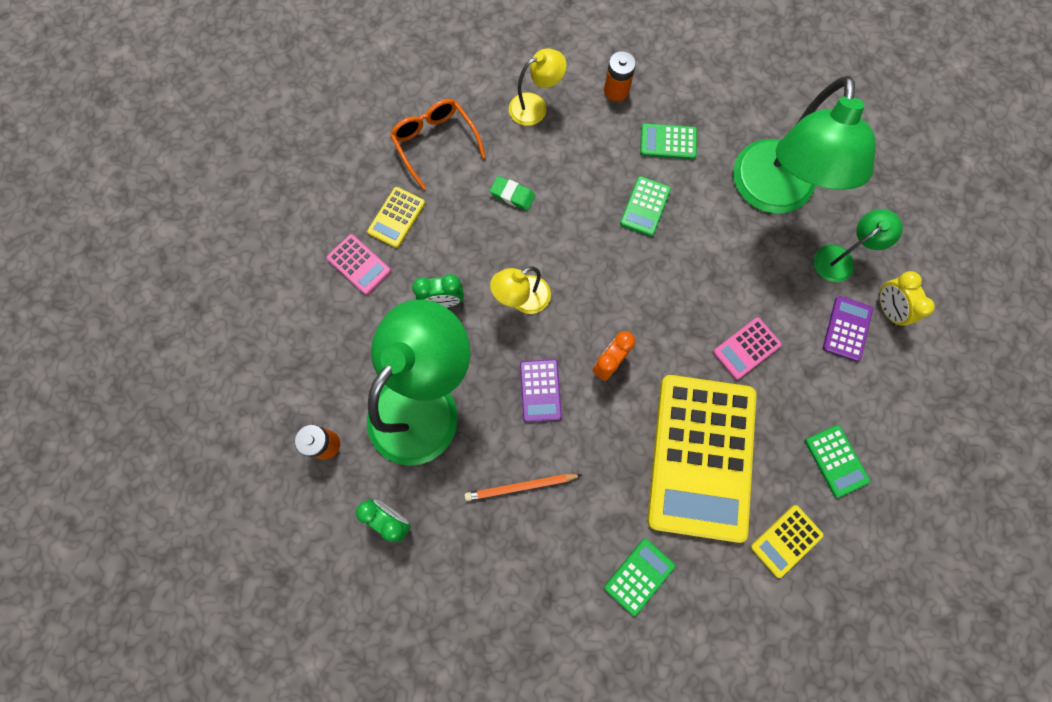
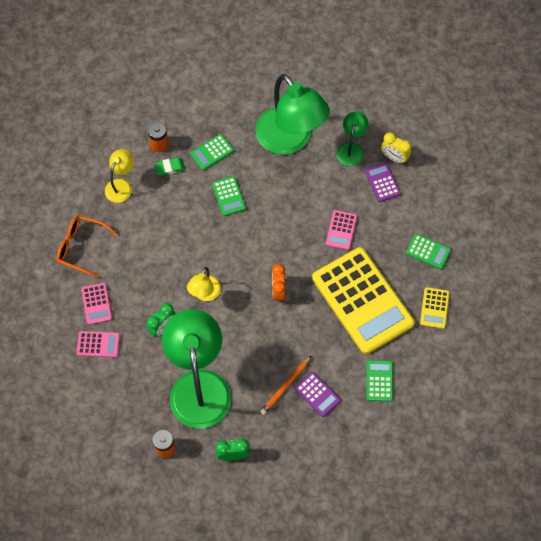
camera: 40 degrees left, 10 degrees down
yellow calculator [367,187,425,248] -> pink calculator [81,283,112,325]
green eraser [490,176,535,211] -> green eraser moved to [154,157,185,176]
purple calculator [520,359,562,422] -> purple calculator moved to [294,372,341,417]

